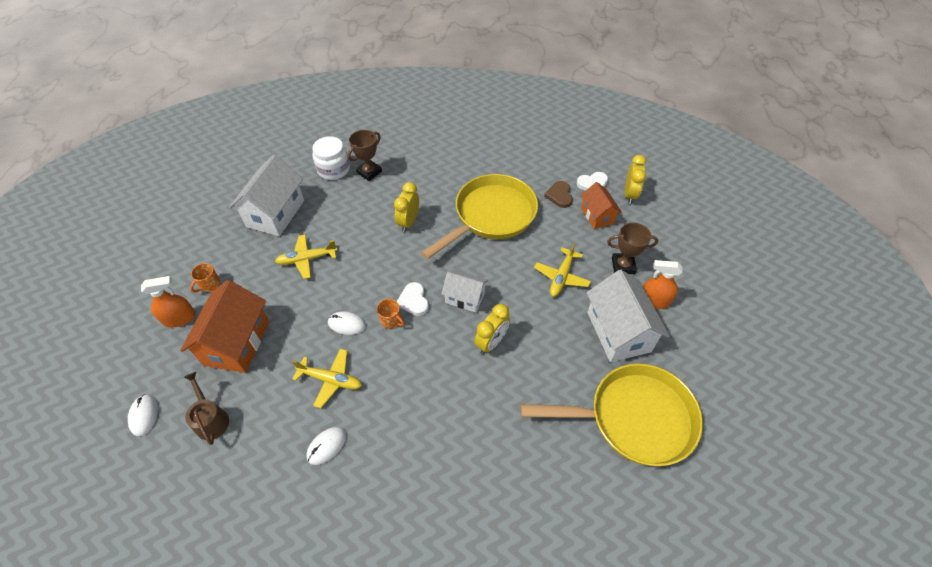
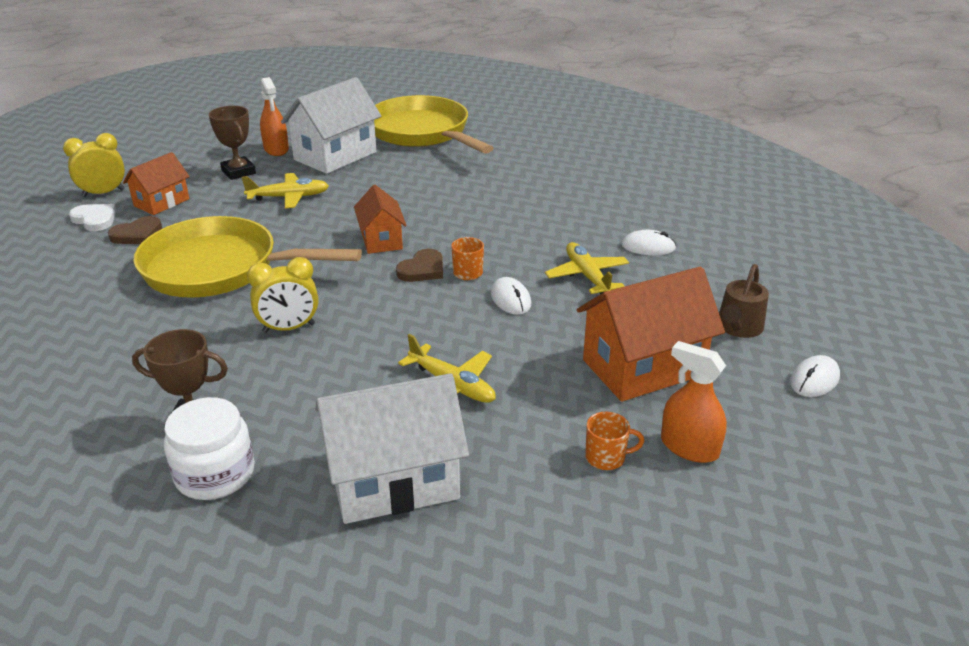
camera: 125 degrees left, 20 degrees down
white heart [397,282,429,316] -> brown heart [396,249,443,282]
white house [441,269,488,313] -> orange house [354,185,407,254]
yellow clock [474,304,510,354] -> none

